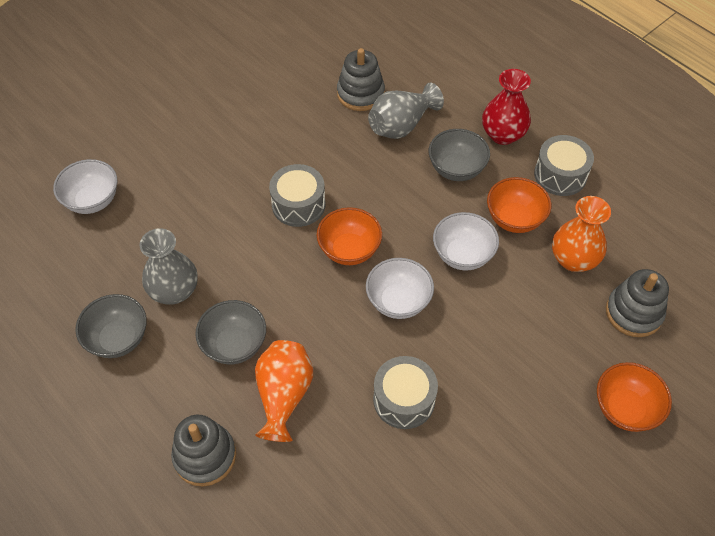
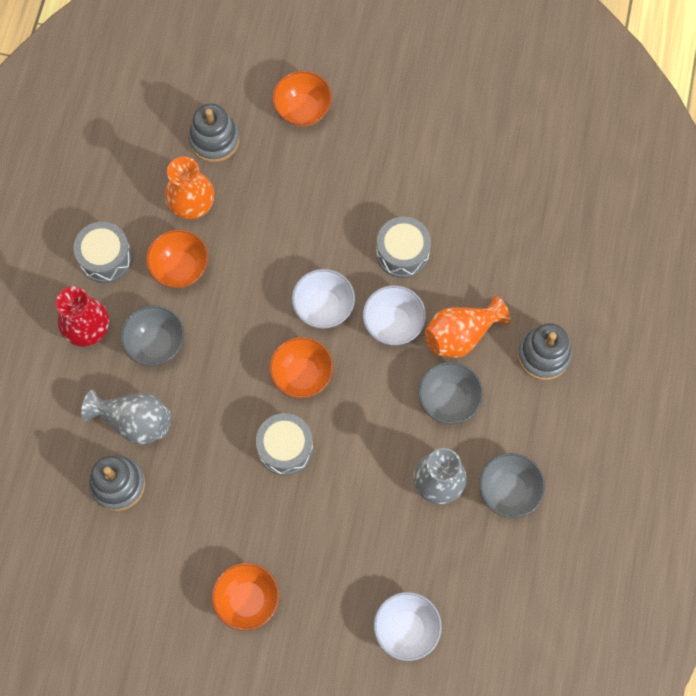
camera: 125 degrees left, 15 degrees up
white bowl [433,212,499,271] -> white bowl moved to [363,285,426,345]
none -> orange bowl [212,563,279,631]

